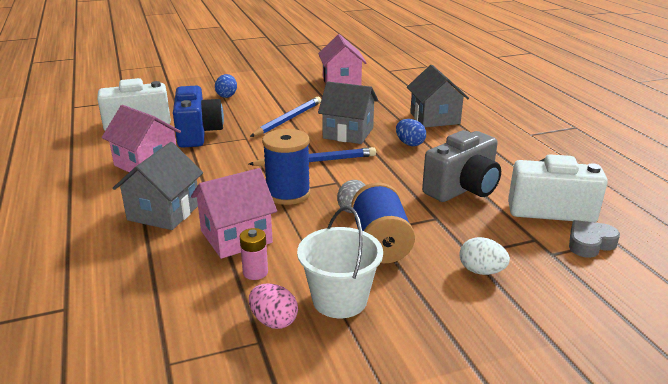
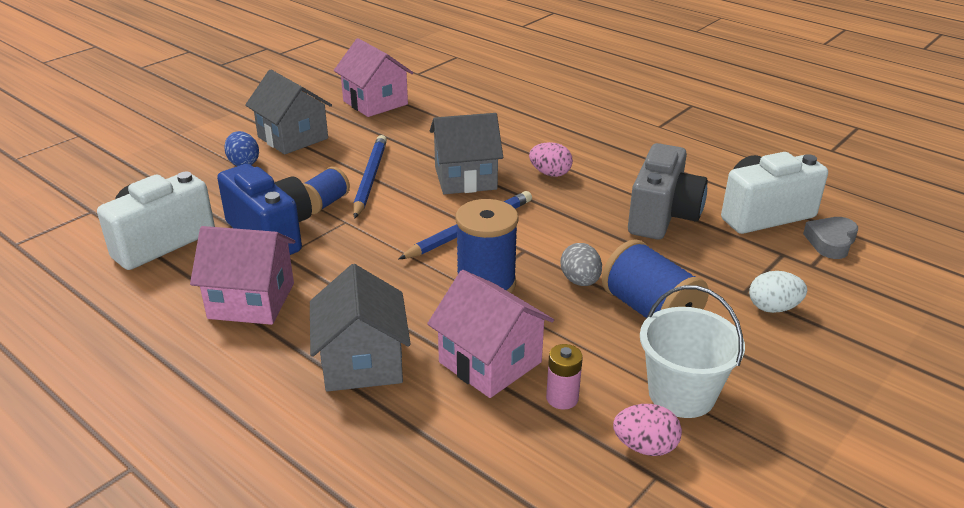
camera: 30 degrees left, 5 degrees up
pink house [191,168,277,259] -> pink house turned 75 degrees counterclockwise [427,270,554,398]
blue egg [396,119,426,146] -> pink egg [529,142,573,177]
grey house [407,65,469,127] -> grey house moved to [245,69,332,155]
none -> blue spool [303,167,350,214]

